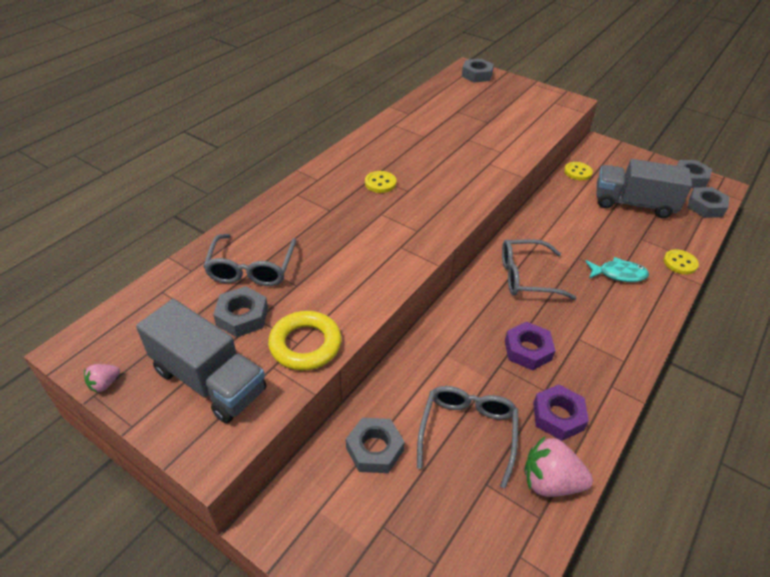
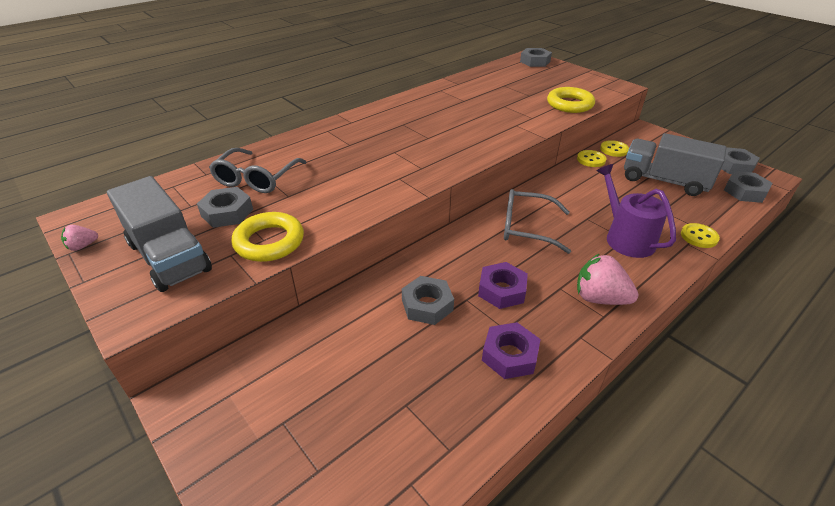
camera: 15 degrees right, 5 degrees down
grey nut [346,418,405,473] -> grey nut moved to [402,276,454,325]
yellow button [365,171,397,193] -> yellow button moved to [577,150,606,167]
grey glasses [417,386,518,489] -> none
pink strawberry [524,436,593,497] -> pink strawberry moved to [577,254,639,305]
turquoise fish [585,257,649,282] -> purple watering can [596,164,676,258]
none -> yellow ring [547,87,595,113]

